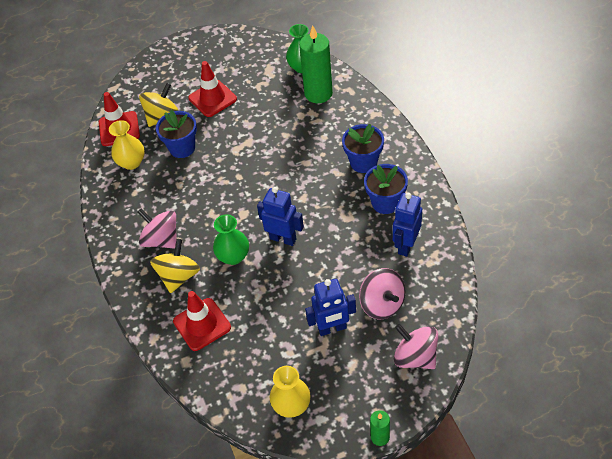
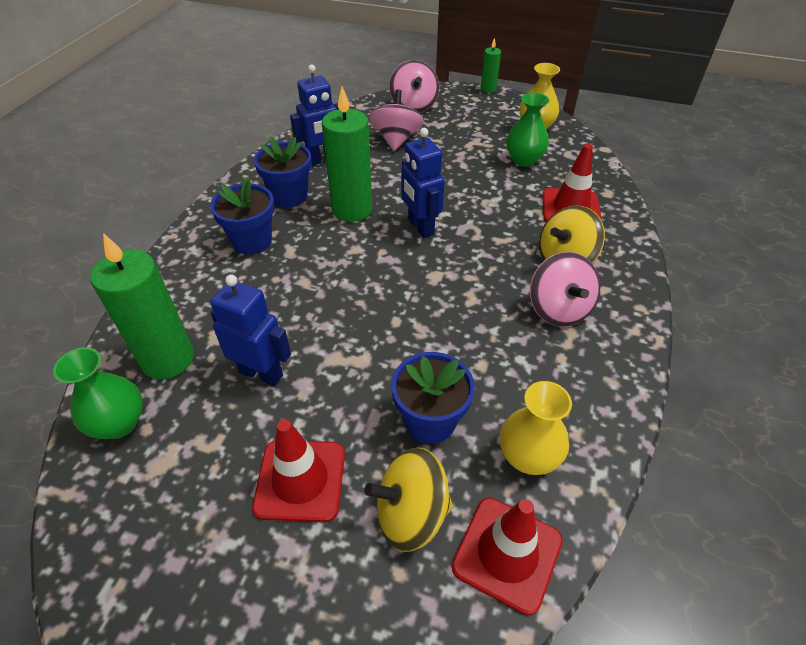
camera: 145 degrees left, 5 degrees down
green vase [213,215,249,265] -> green vase moved to [507,93,549,167]
blue robot [305,279,356,336] -> blue robot moved to [210,275,291,387]
none -> green candle [322,87,373,222]

